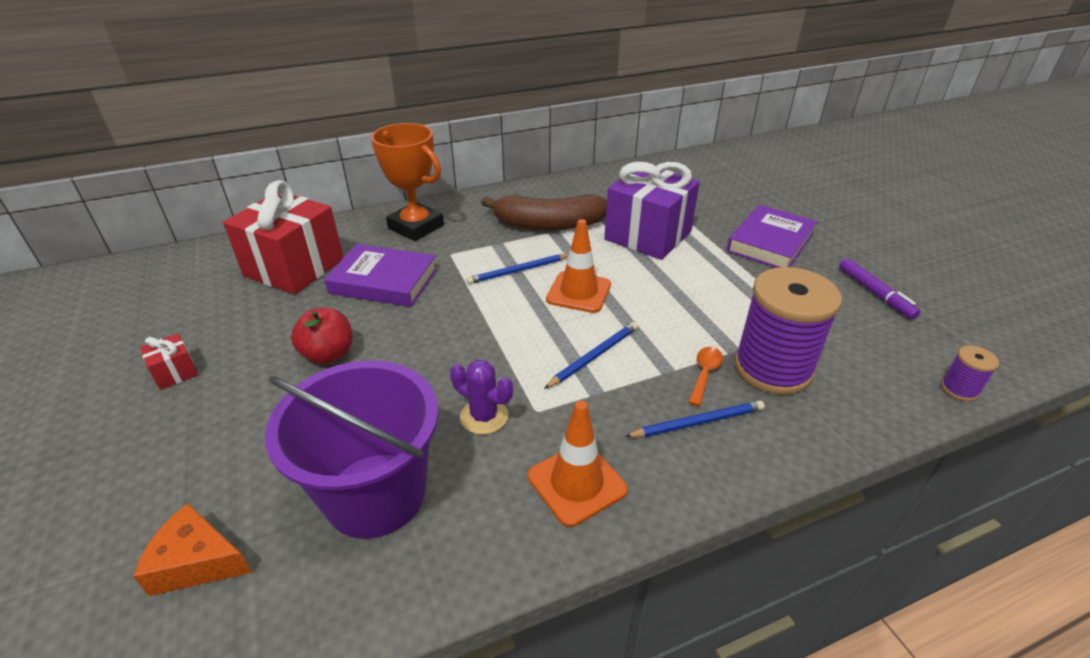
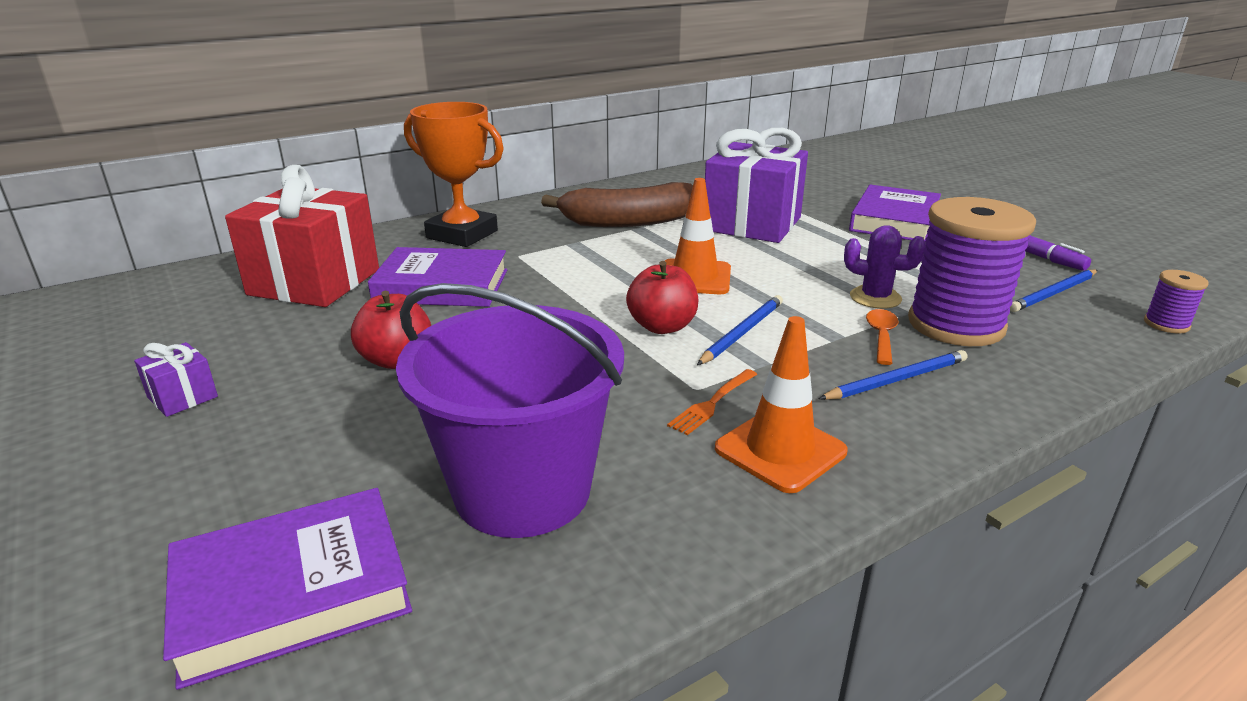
camera: 10 degrees left, 10 degrees down
orange cheese [133,503,252,596] -> purple book [163,488,412,690]
red gift [140,333,198,390] -> purple gift [134,342,218,417]
purple cactus [450,360,513,435] -> purple cactus moved to [844,225,926,309]
blue pencil [466,254,569,284] -> blue pencil moved to [1010,270,1098,312]
none -> red apple [626,261,699,334]
none -> orange fork [667,369,757,435]

